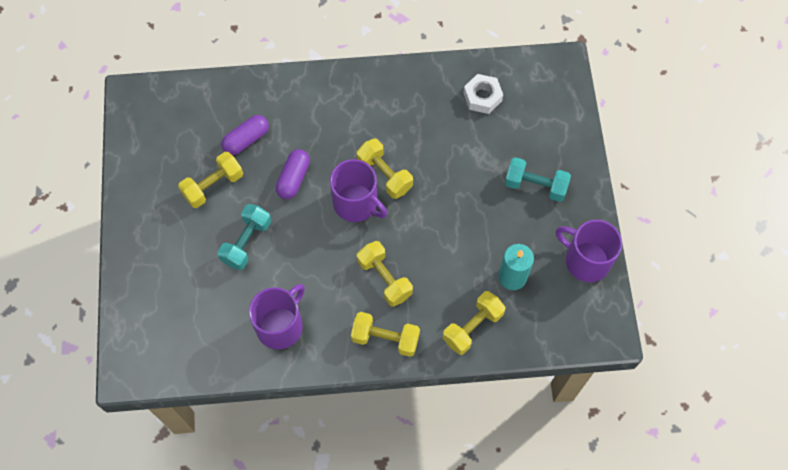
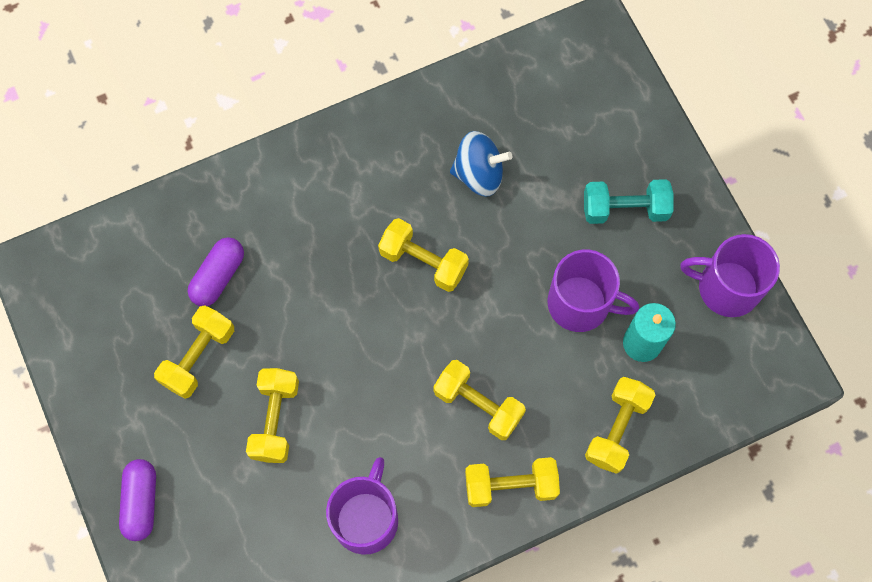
camera: 20 degrees left, 5 degrees up
turquoise dumbbell [218,204,271,270] -> yellow dumbbell [246,368,299,463]
purple capsule [276,149,310,199] -> purple capsule moved to [119,459,156,541]
purple mug [330,159,387,222] -> purple mug moved to [547,249,639,332]
white nut [463,74,503,114] -> none
none -> blue spinning top [450,131,513,196]

